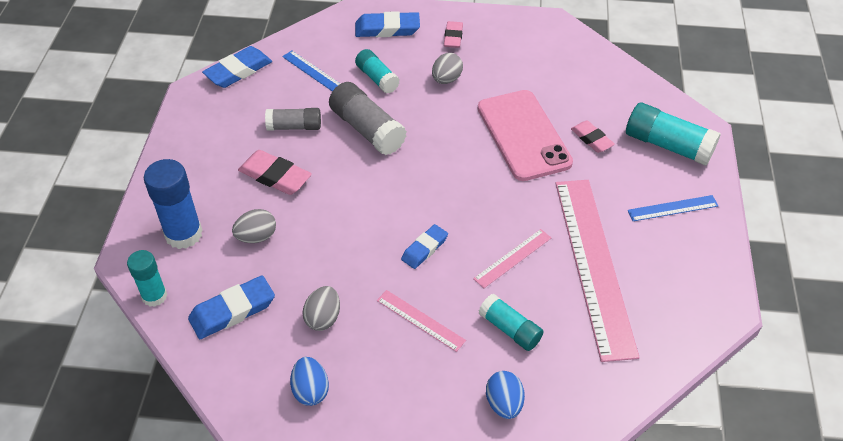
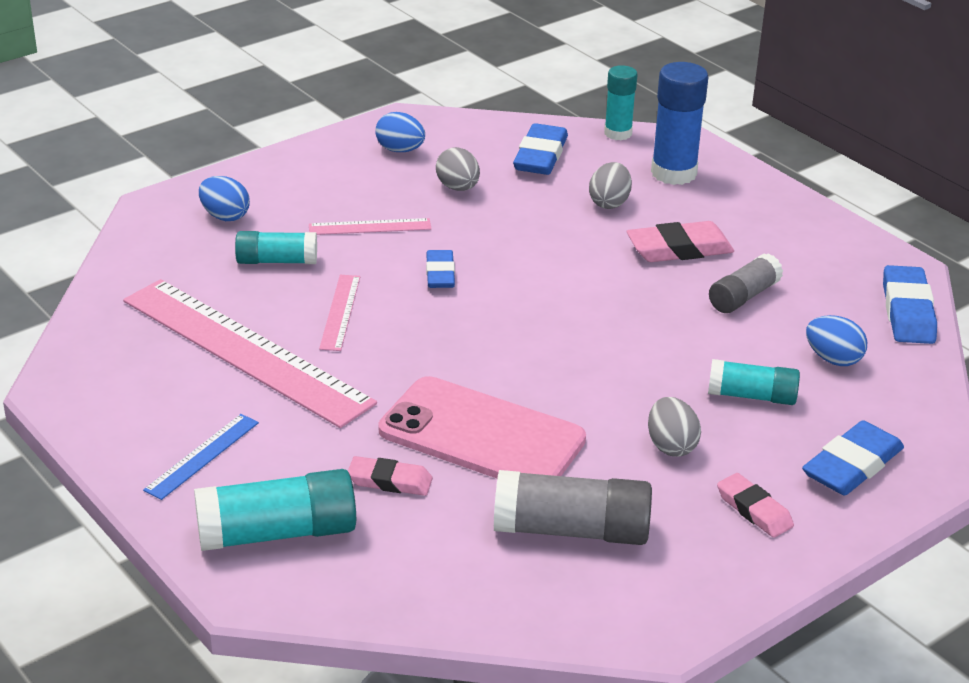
camera: 135 degrees right, 15 degrees down
blue ruler [282,51,341,91] -> blue egg [806,315,867,366]
grey glue stick [329,82,407,156] -> grey glue stick moved to [494,470,652,545]

